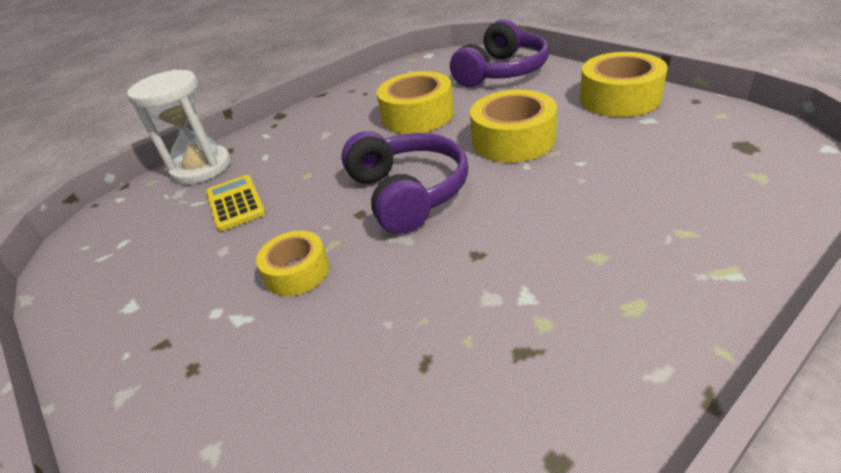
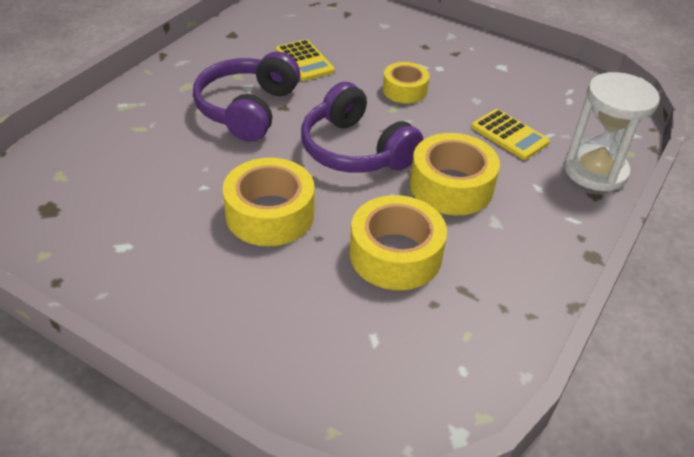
camera: 155 degrees right, 5 degrees up
purple headphones [450,19,549,87] -> purple headphones moved to [193,51,300,142]
yellow tape [580,52,668,117] -> yellow tape moved to [410,133,500,215]
none -> yellow calculator [275,39,335,81]

